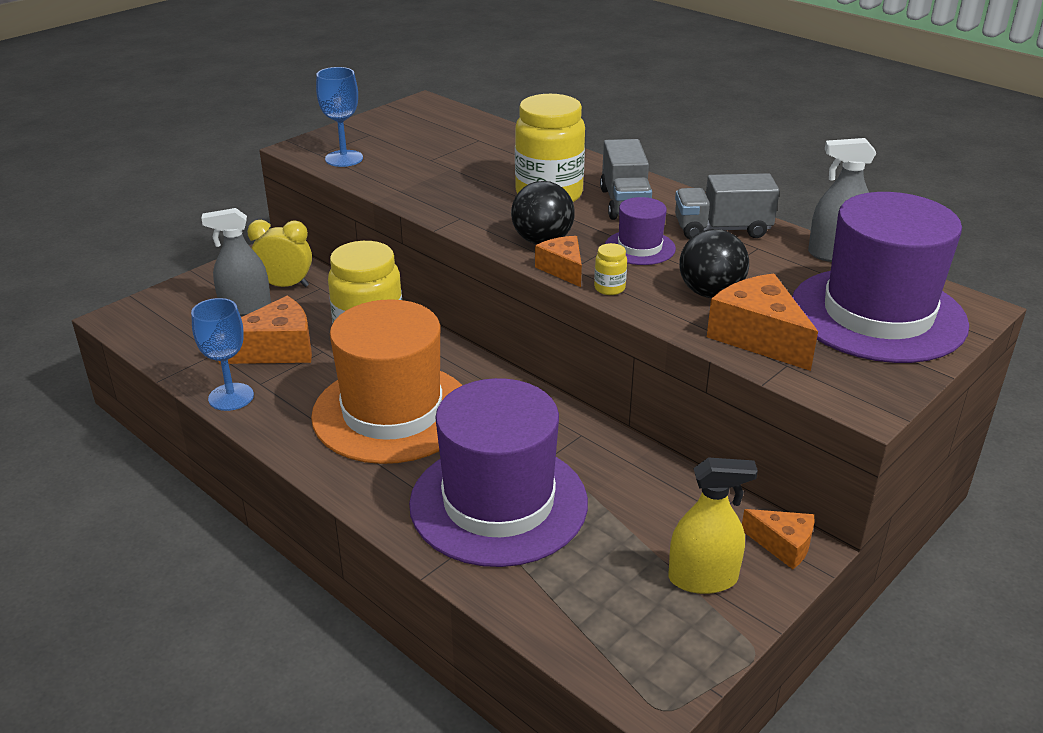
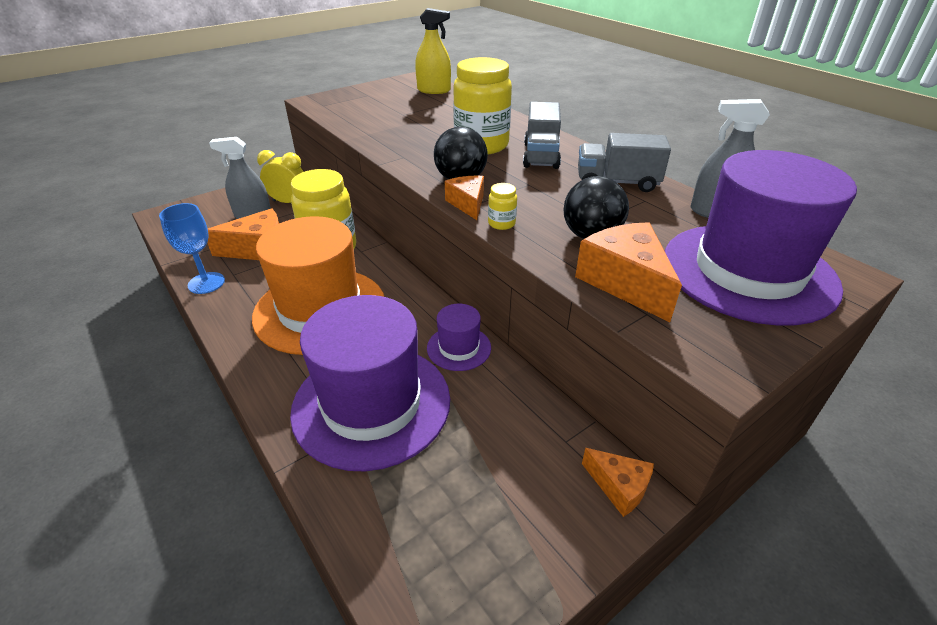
camera: 10 degrees right, 5 degrees up
blue goblet [316,67,363,167] -> none
purple hat [605,197,676,265] -> purple hat moved to [427,304,491,371]
yellow spray bottle [668,457,758,594] -> yellow spray bottle moved to [415,8,451,94]

